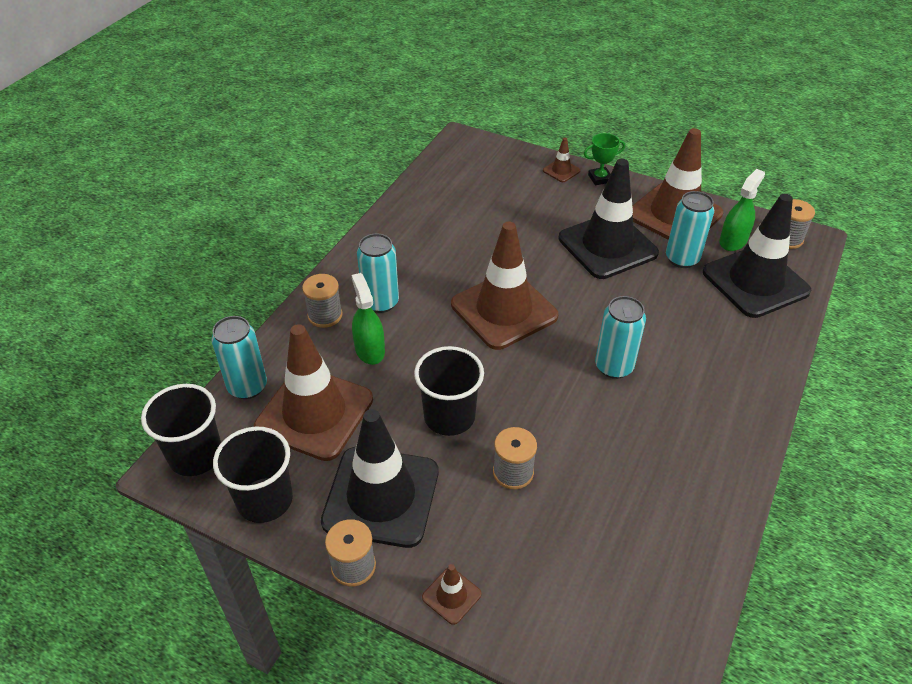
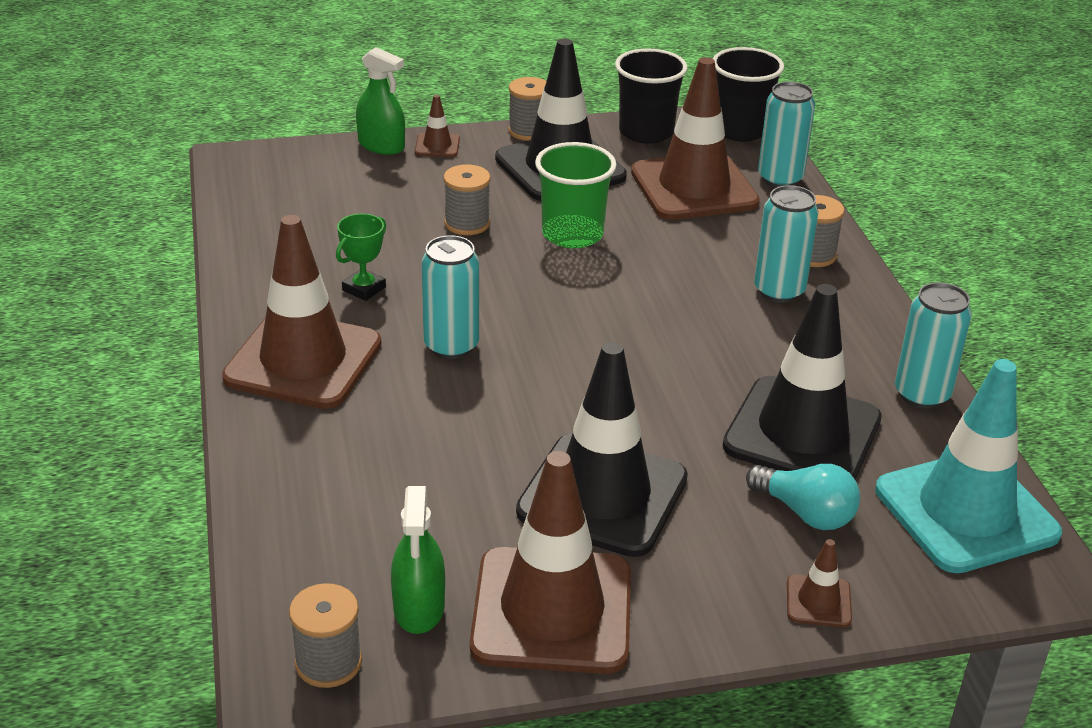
camera: 140 degrees right, 10 degrees down
green spray bottle [351,273,385,365] -> green spray bottle moved to [356,47,405,155]
black cup [414,346,484,436] -> green cup [535,142,616,248]
brown traffic cone [451,222,559,350] -> brown traffic cone moved to [222,215,382,409]
green trophy [584,133,625,185] -> green trophy moved to [336,213,386,301]
turquoise can [666,191,714,268] -> turquoise can moved to [895,282,972,409]
black traffic cone [703,194,811,318] -> black traffic cone moved to [723,284,882,480]
none -> turquoise light bulb [746,464,860,530]
none -> turquoise traffic cone [875,359,1062,573]

